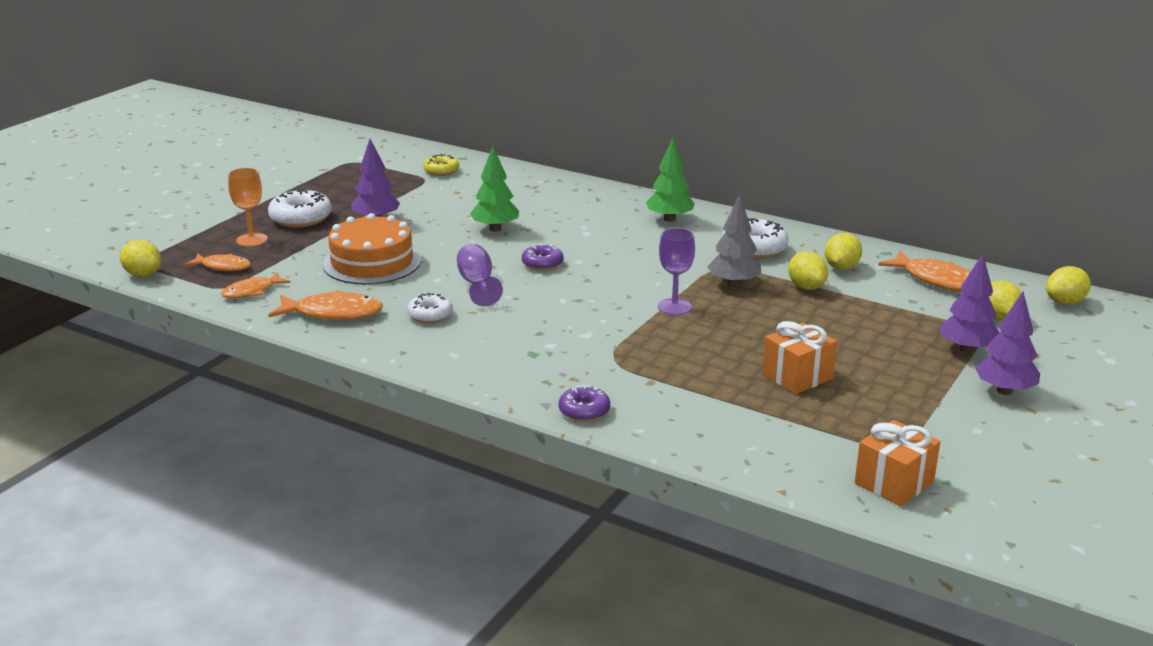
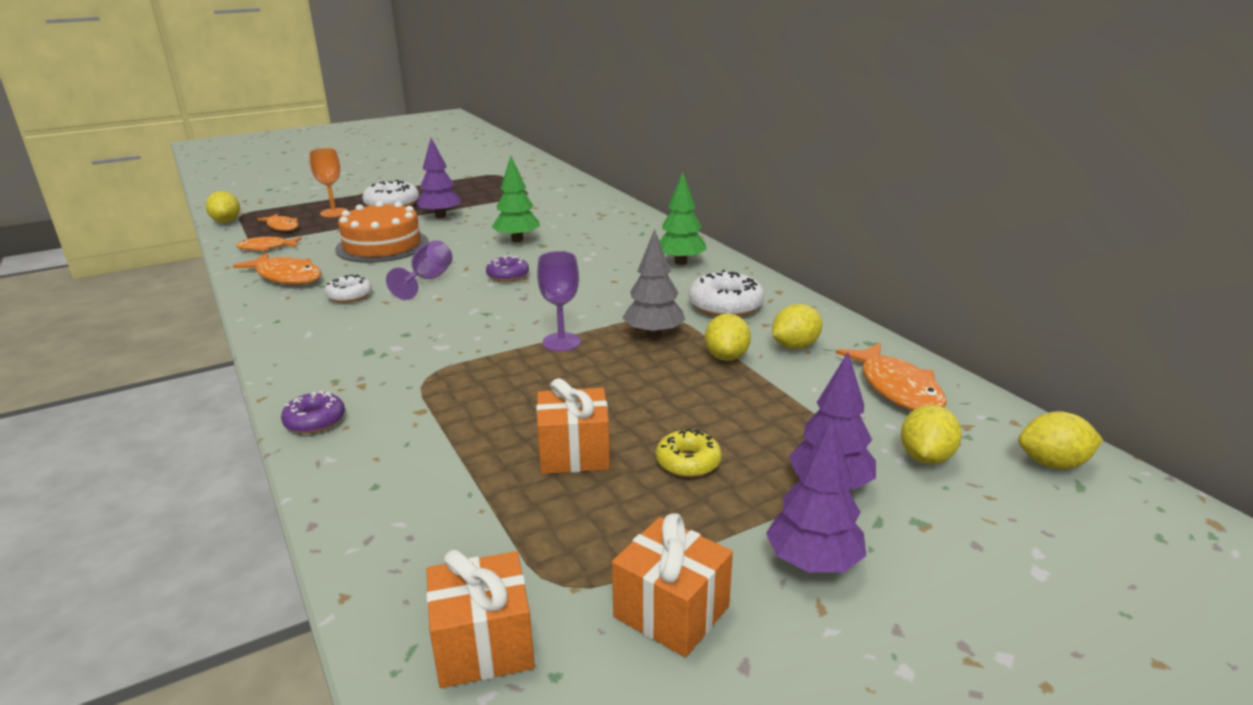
camera: 30 degrees right, 0 degrees up
yellow donut [423,154,459,176] -> yellow donut moved to [656,429,722,477]
none -> orange gift [612,513,733,657]

